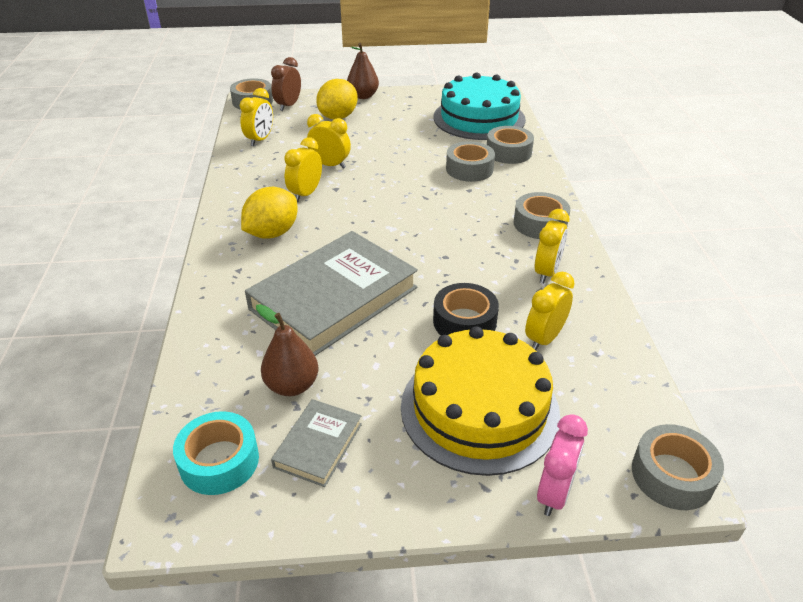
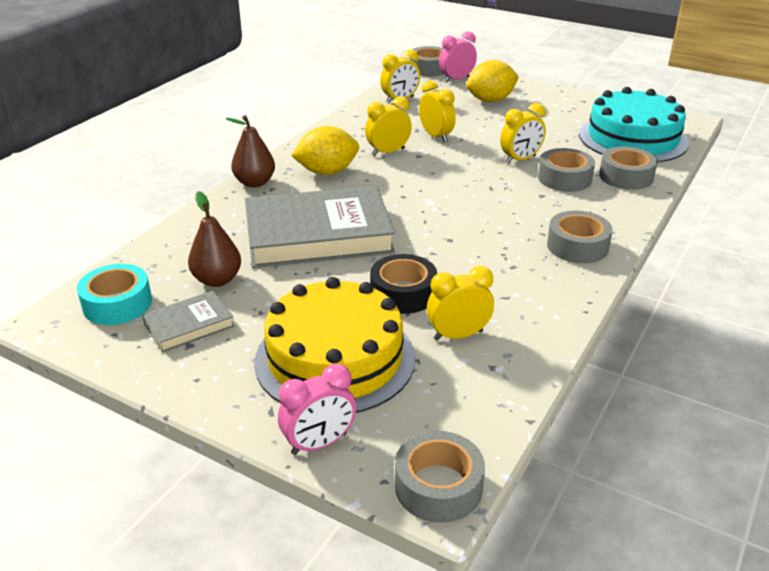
camera: 35 degrees right, 5 degrees down
brown clock [271,57,301,111] -> pink clock [439,31,477,83]
brown pear [347,43,379,99] -> brown pear moved to [225,115,275,187]
yellow clock [535,209,570,283] -> yellow clock moved to [500,103,546,164]

